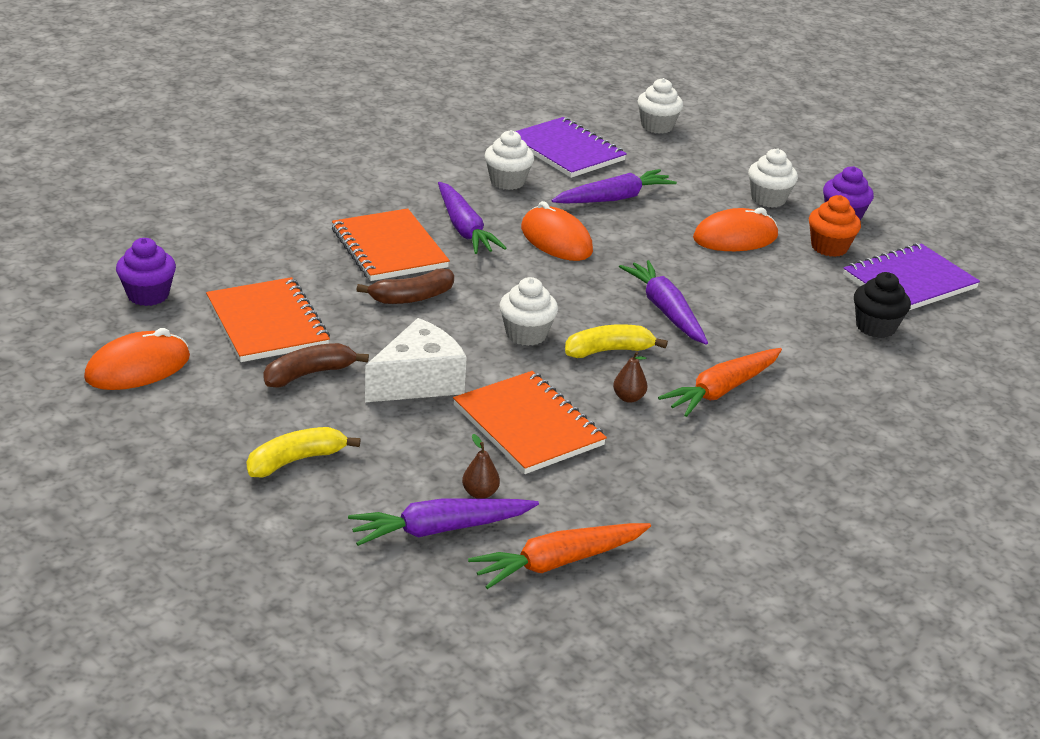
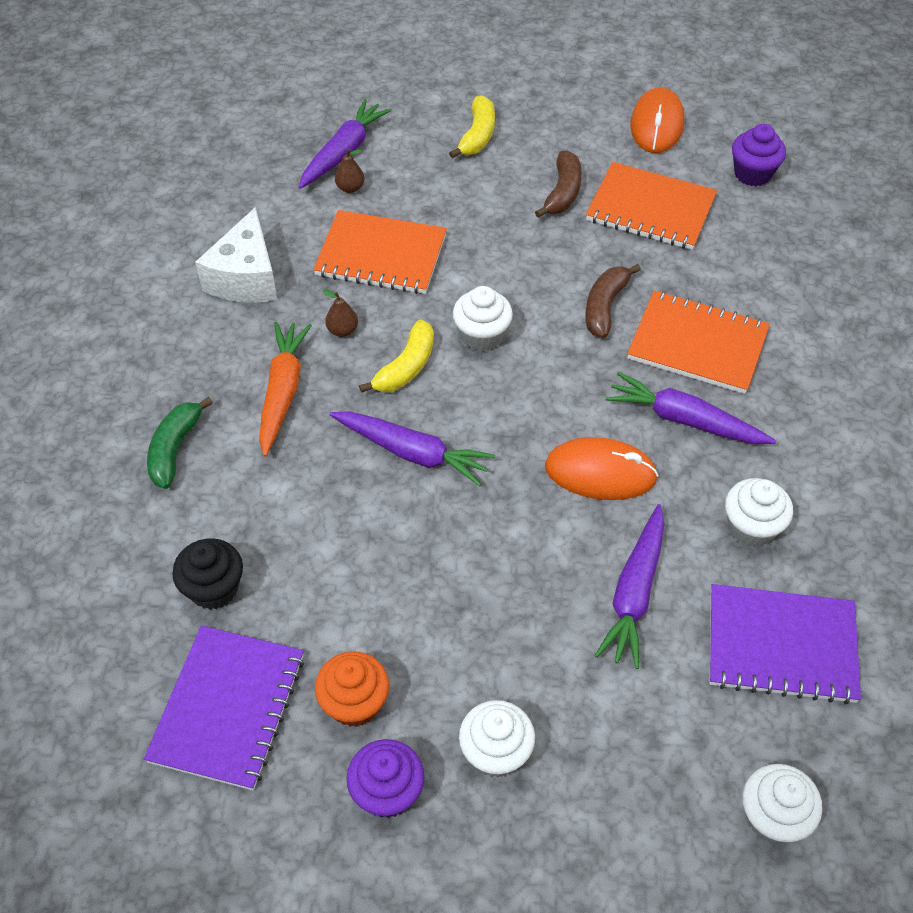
camera: 140 degrees right, 20 degrees up
white cheese [365,318,467,402] -> white cheese moved to [195,207,278,302]
orange carrot [468,523,651,589] -> none
orange mouse [693,207,778,251] -> none
none -> green banana [147,397,213,489]

